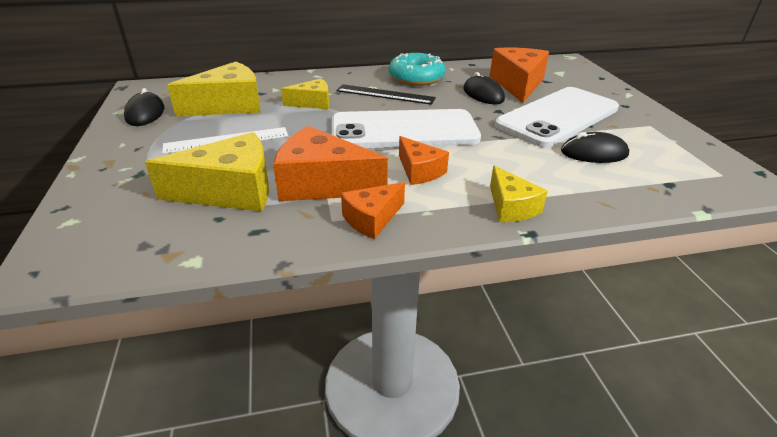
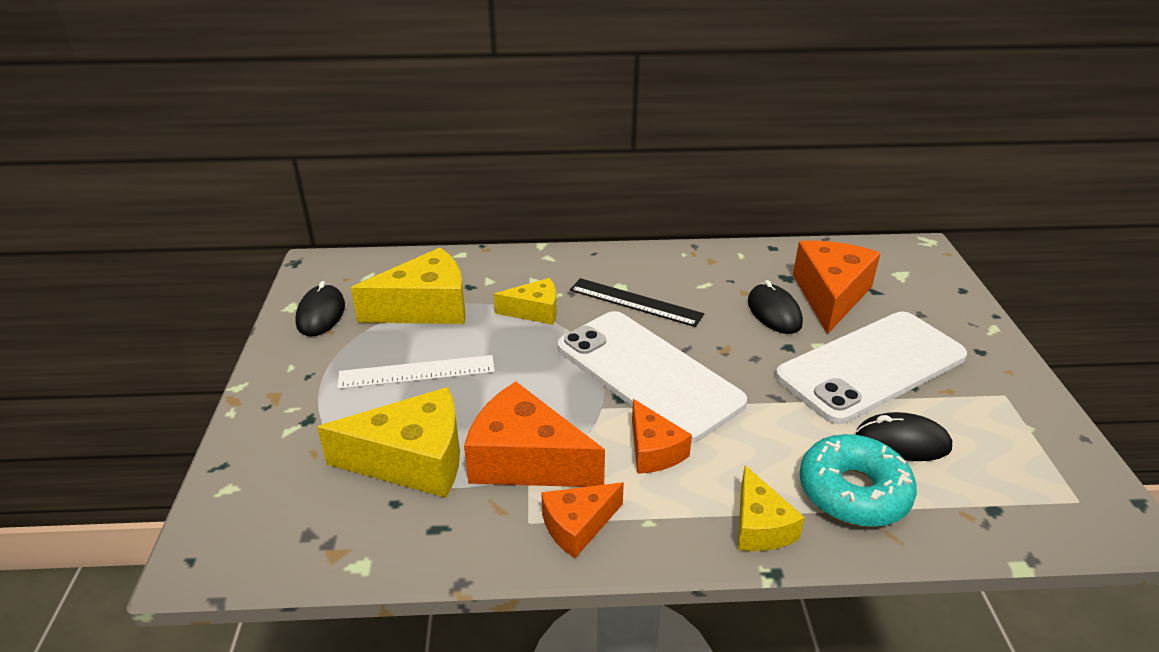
camera: 10 degrees right, 0 degrees up
white phone [332,109,481,148] -> white phone turned 45 degrees clockwise [558,311,747,443]
turquoise donut [389,53,445,86] -> turquoise donut moved to [799,434,917,527]

